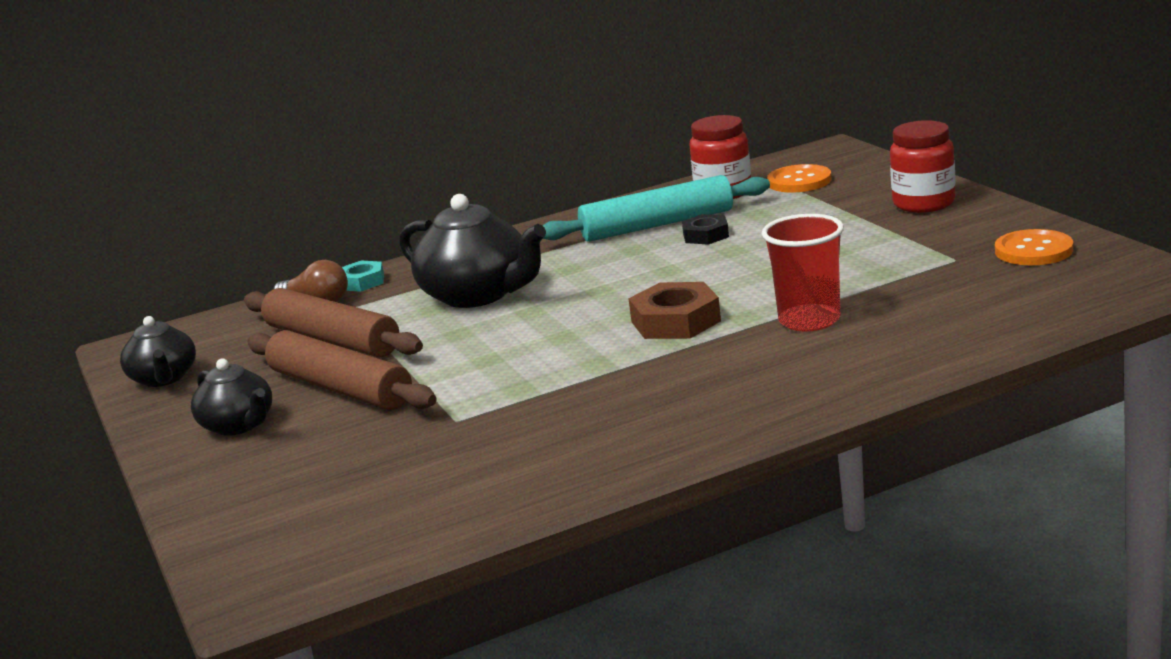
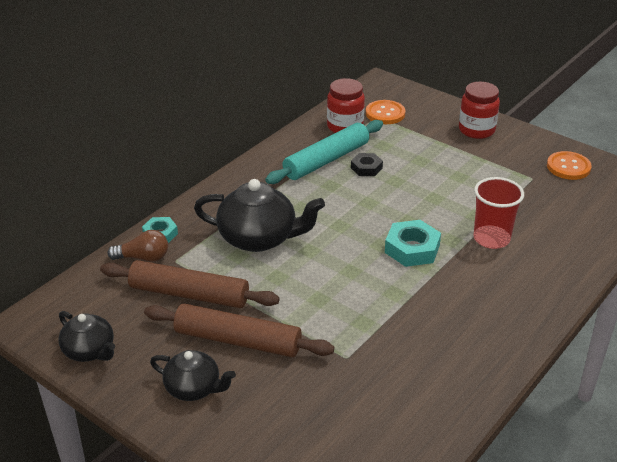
camera: 30 degrees left, 15 degrees up
brown nut [629,282,721,339] -> turquoise nut [385,220,441,267]

